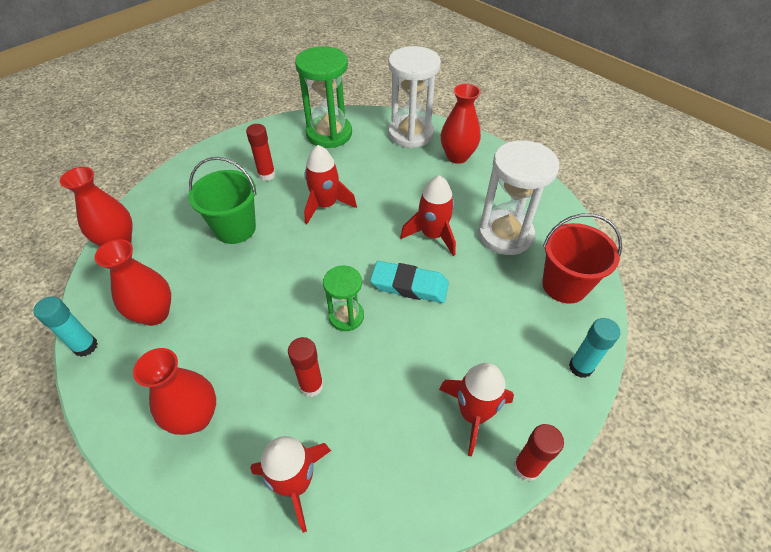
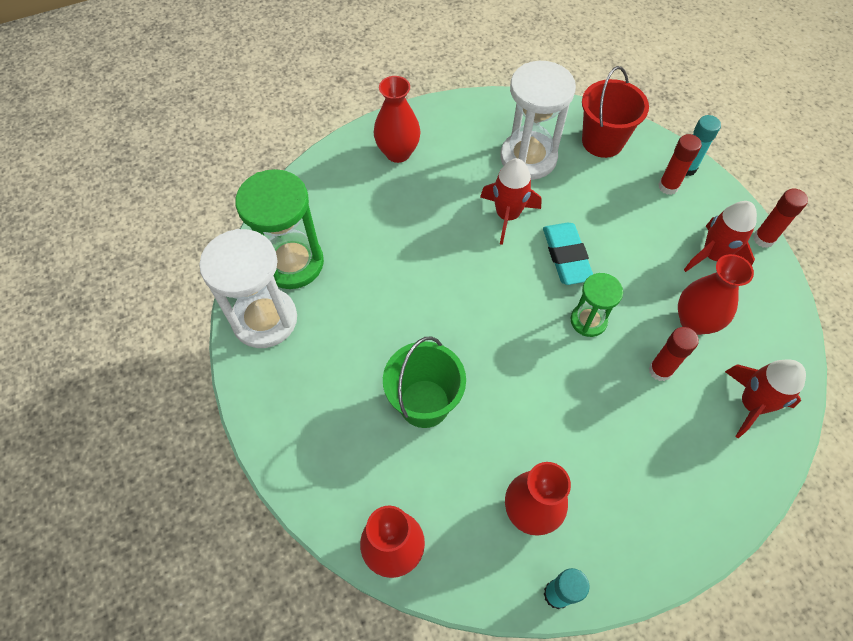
camera: 70 degrees left, 10 degrees up
red vase [133,348,216,435] -> red vase moved to [678,254,754,335]
red glue stick [246,124,276,181] -> red glue stick moved to [658,134,702,195]
red rocket [304,145,357,224] -> none
turquoise eraser [370,261,449,303] -> turquoise eraser turned 45 degrees counterclockwise [543,223,593,285]
white hourglass [388,46,441,148] -> white hourglass moved to [199,229,297,348]

